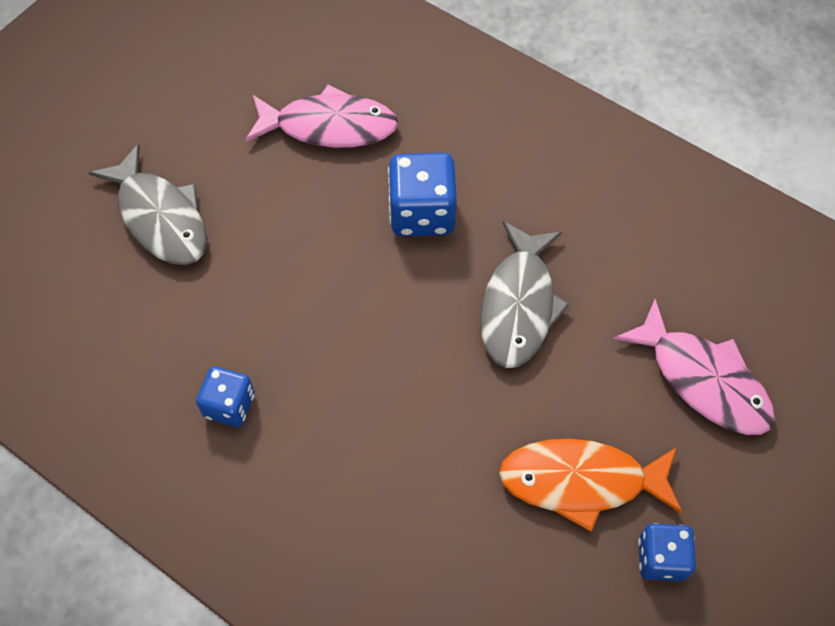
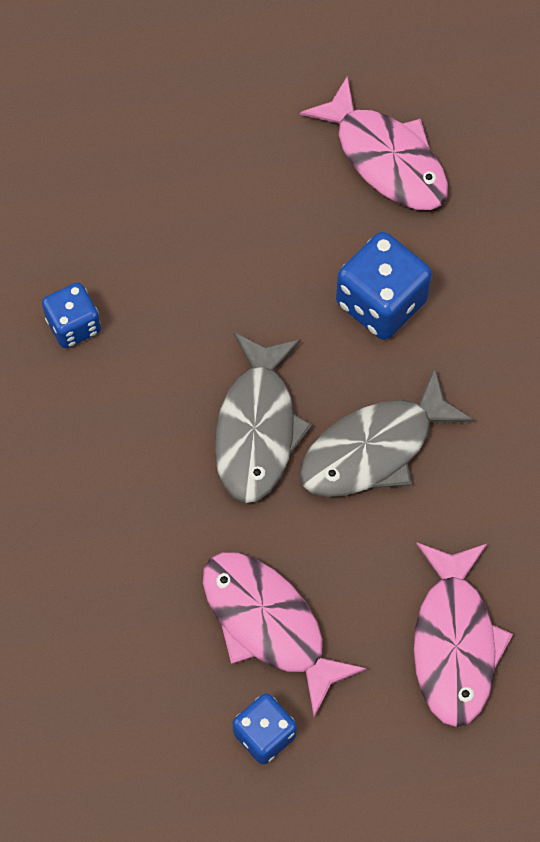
camera: 45 degrees right, 5 degrees up
grey fish [89,144,207,265] -> grey fish moved to [214,332,313,503]
orange fish [499,439,683,532] -> pink fish [203,552,367,717]

